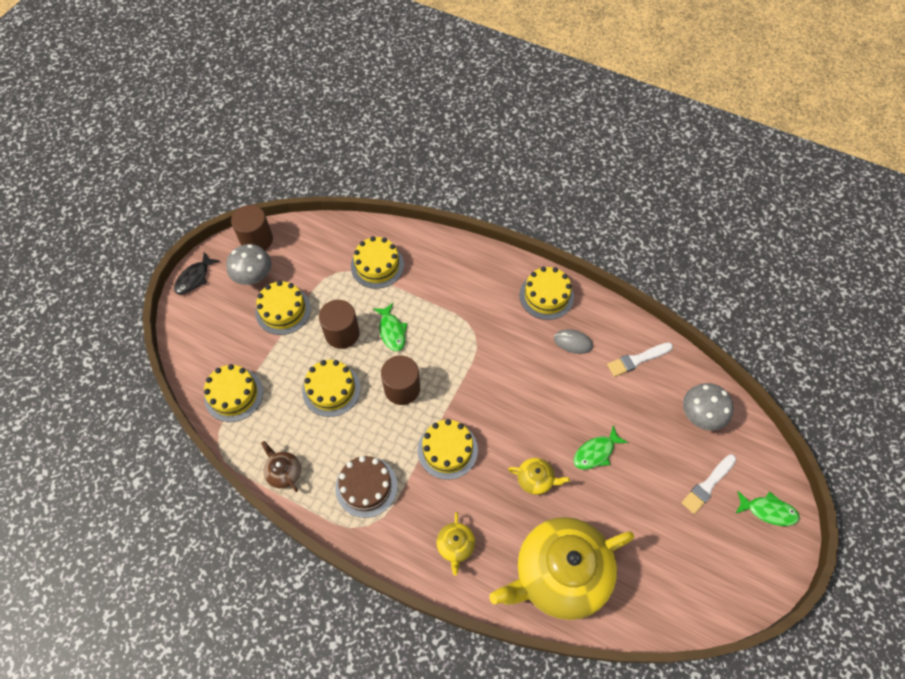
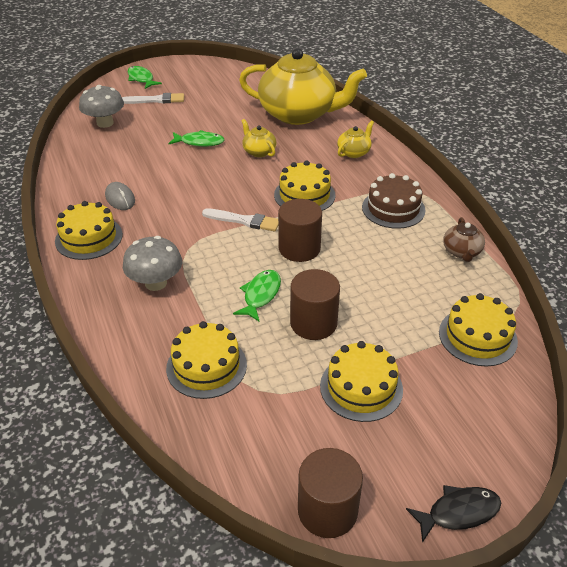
camera: 140 degrees left, 20 degrees down
grey mushroom [226,244,272,285] -> grey mushroom moved to [123,236,182,291]
yellow cake [302,360,361,417] -> none
white brush [607,342,673,377] -> white brush moved to [202,209,278,232]

